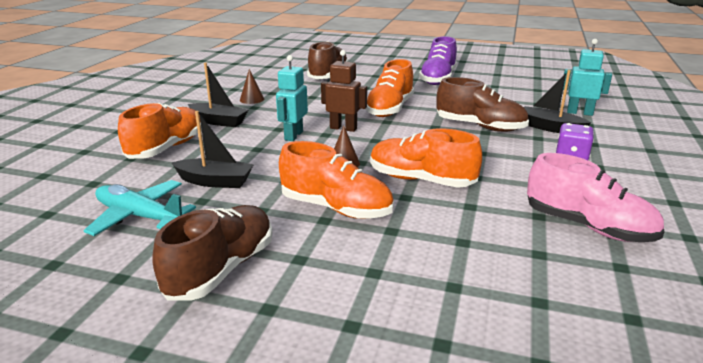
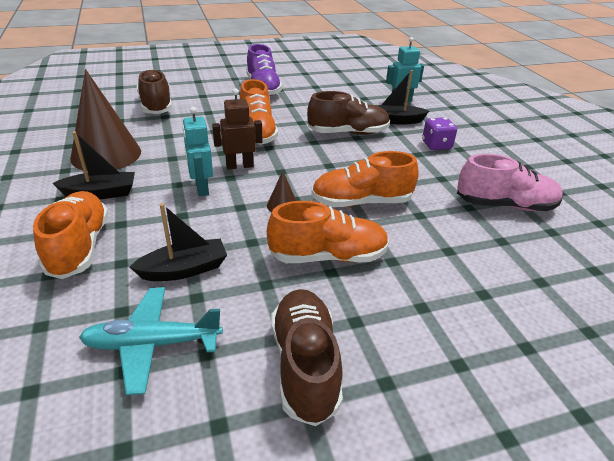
camera: 35 degrees left, 10 degrees up
brown cone [240,69,264,104] -> brown cone [70,69,141,171], size x2.40

